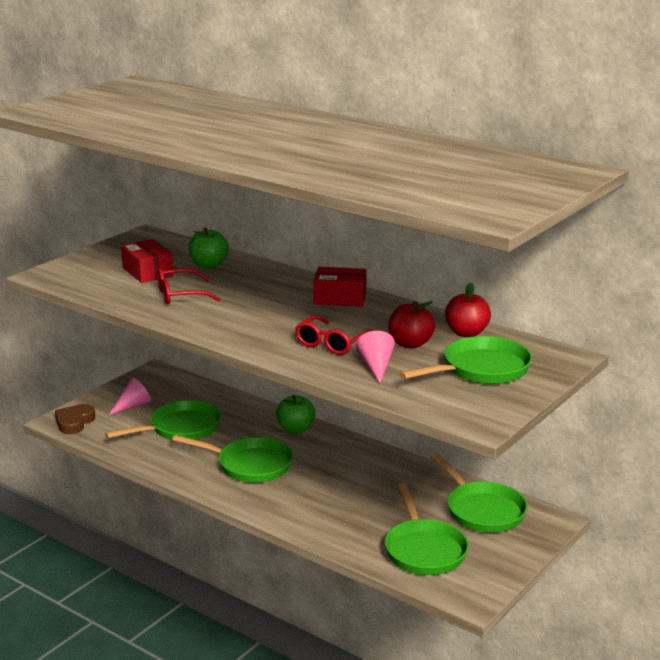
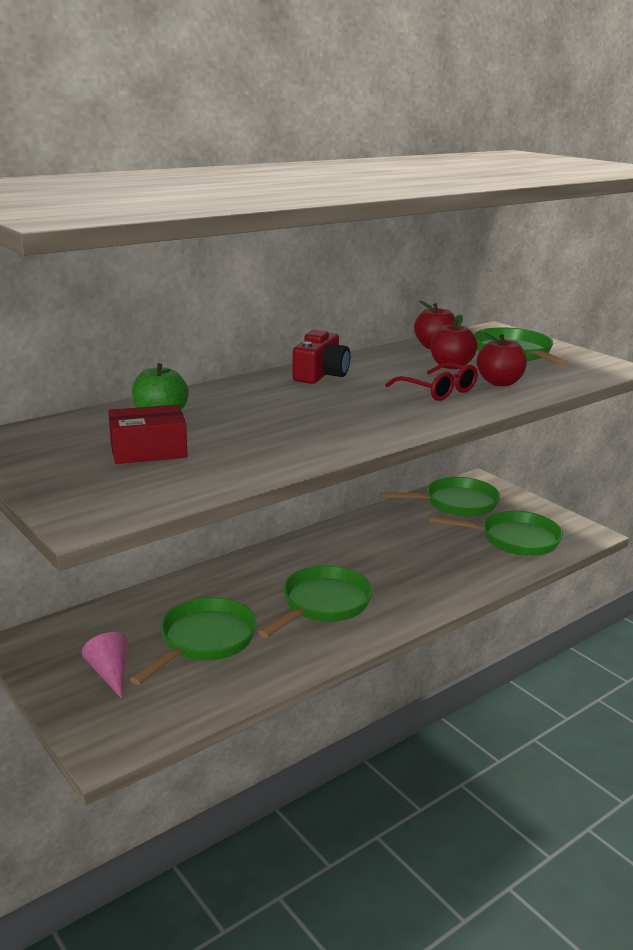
camera: 75 degrees left, 0 degrees up
brown heart [55,404,95,434] -> none
green pan [105,400,221,440] -> green pan turned 45 degrees clockwise [130,597,257,685]
red glasses [157,268,221,304] -> none
green apple [276,395,315,433] -> none
red box [313,267,367,307] -> red camera [292,330,350,384]
pink cone [356,331,395,383] -> red apple [477,332,527,386]

